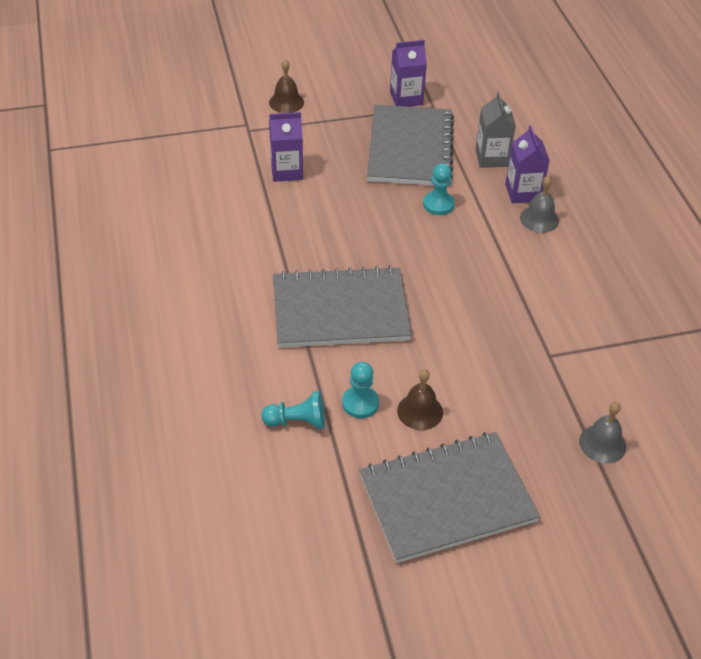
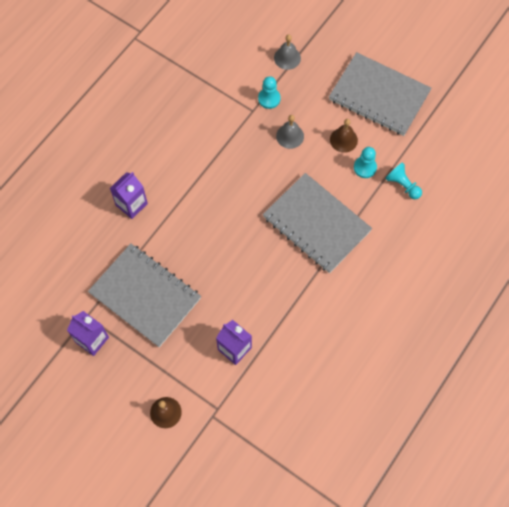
camera: 130 degrees left, 20 degrees up
grey notebook [367,105,454,186] -> grey notebook turned 75 degrees clockwise [88,243,201,347]
turquoise pawn [423,163,455,215] -> turquoise pawn moved to [258,76,281,109]
grey carton [476,92,516,168] -> none
grey bell [520,176,559,233] -> grey bell moved to [276,115,304,149]

